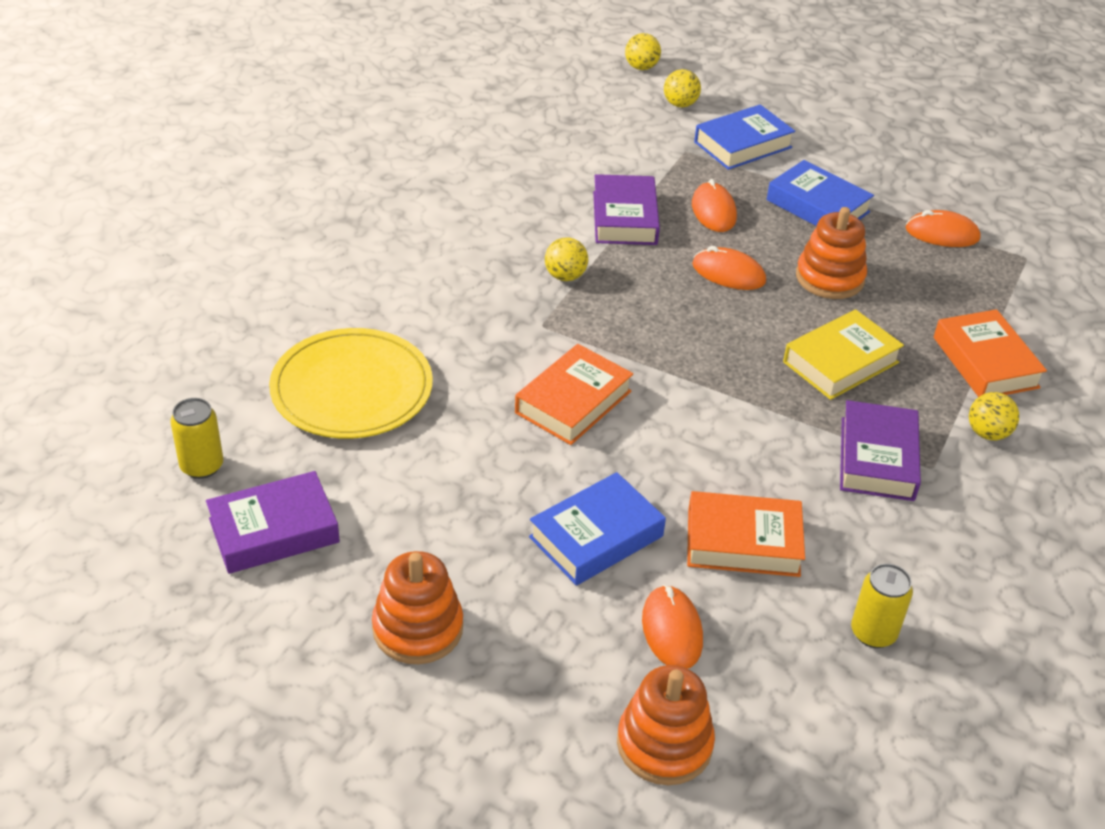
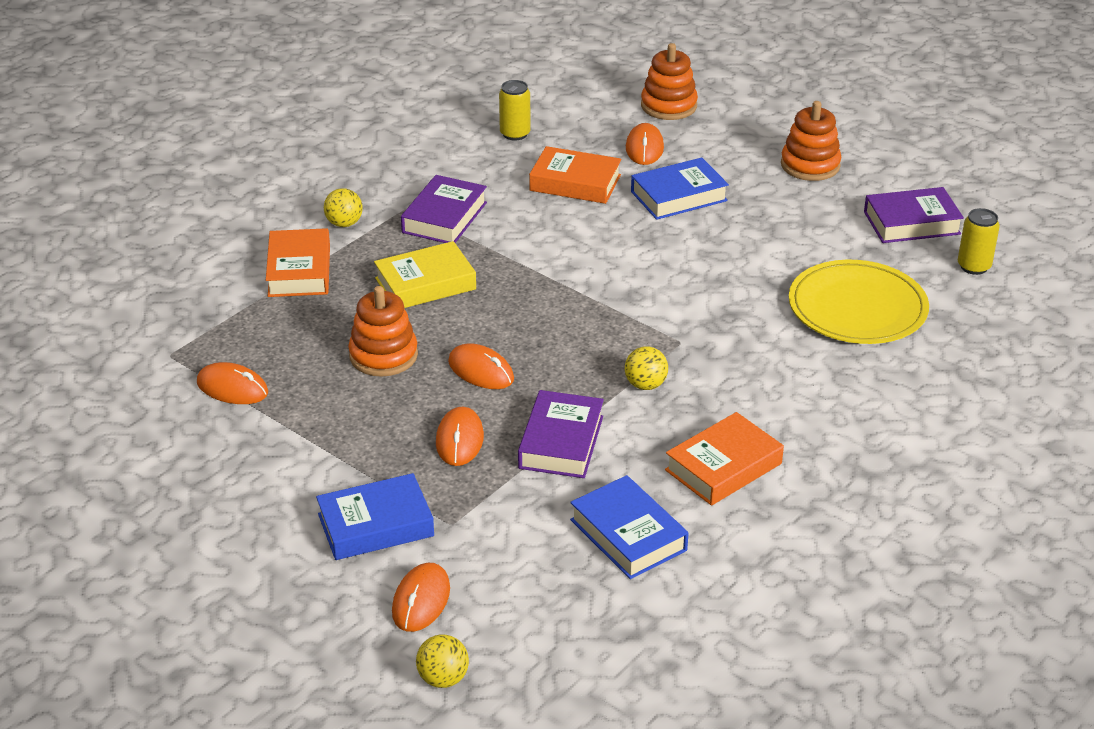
camera: 165 degrees left, 5 degrees down
orange book [515,344,633,445] -> orange book moved to [665,412,784,506]
yellow ball [664,69,701,107] -> orange mouse [392,563,450,632]
blue book [767,160,874,226] -> blue book moved to [570,475,688,579]

